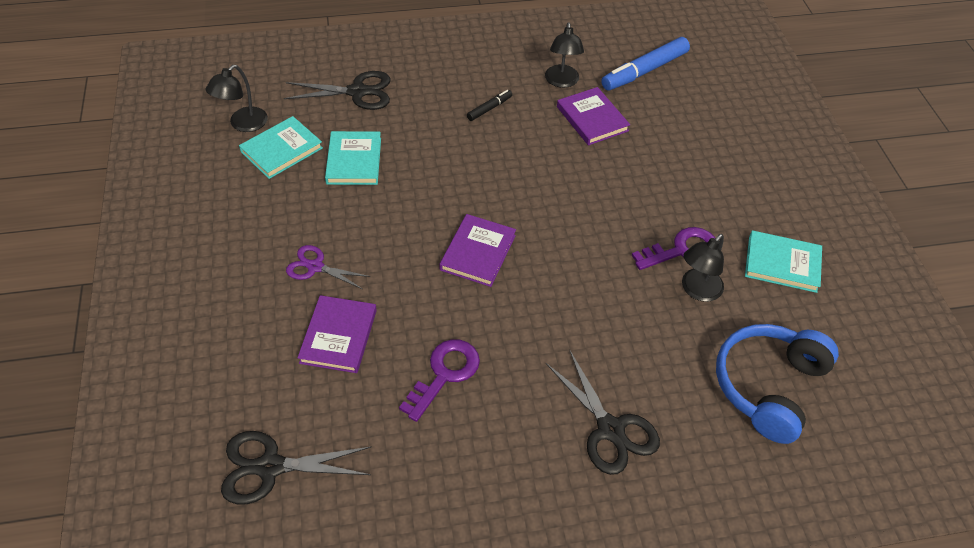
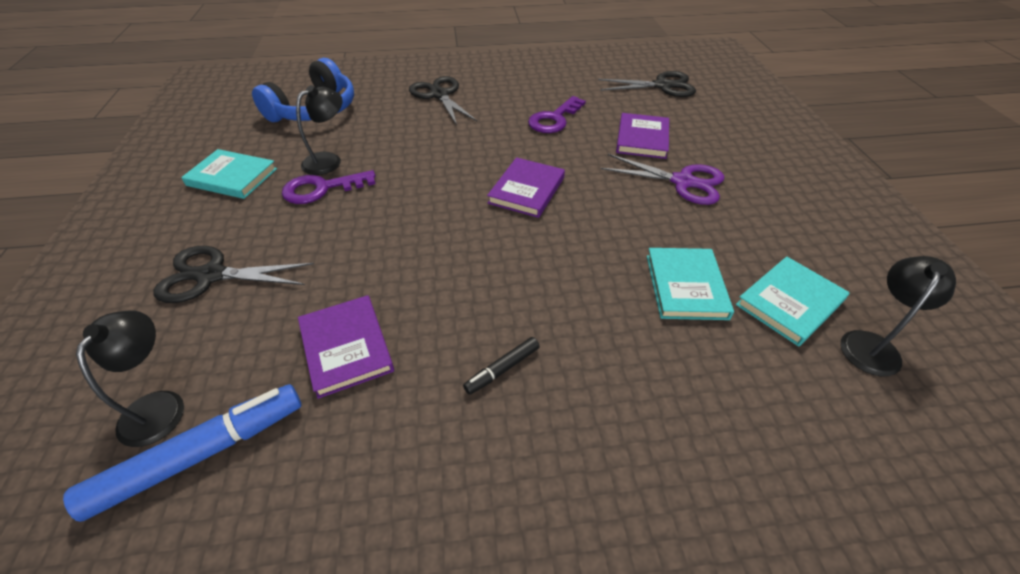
camera: 175 degrees left, 5 degrees down
black scissors [284,71,390,110] -> black scissors moved to [154,246,314,303]
purple scissors [286,245,370,289] -> purple scissors [601,154,724,205], size x1.52
black lamp [545,22,584,88] -> black lamp moved to [76,310,184,447]

